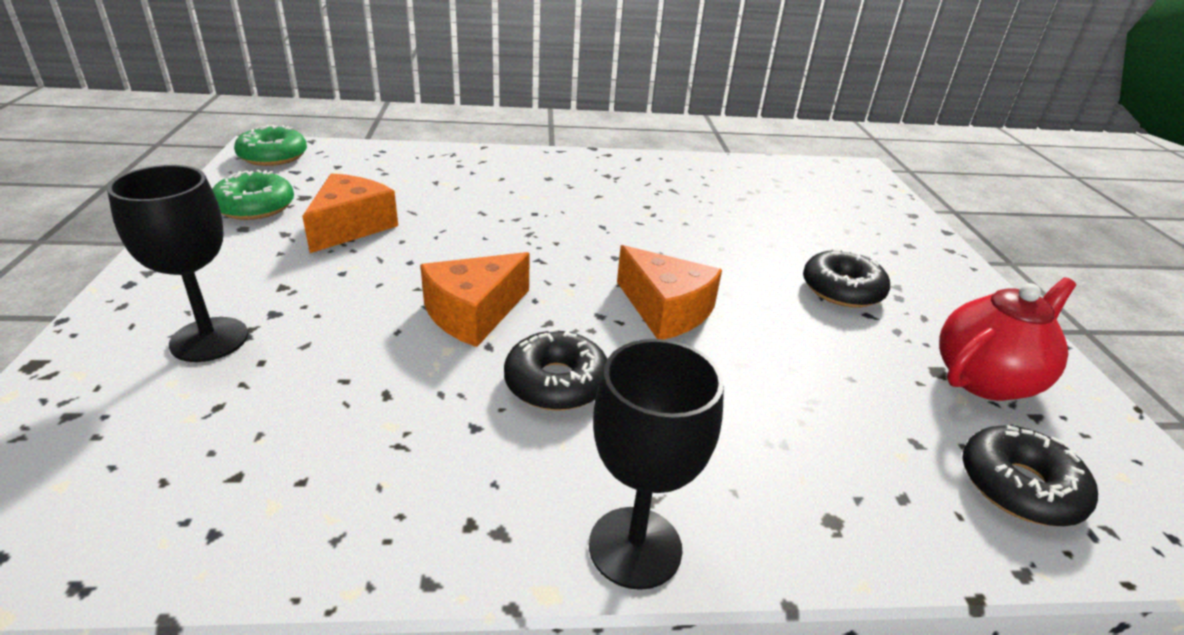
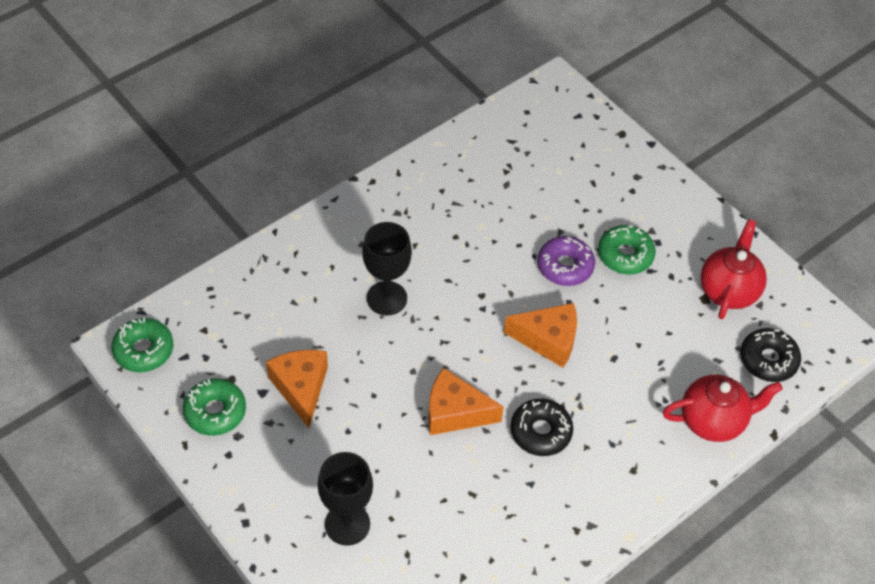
camera: 35 degrees left, 20 degrees up
orange cheese [420,252,530,347] -> orange cheese turned 90 degrees clockwise [428,368,504,435]
black goblet [589,339,724,590] -> black goblet moved to [362,222,412,315]
black donut [803,249,890,308] -> green donut [598,225,656,274]
none -> purple donut [538,236,595,286]
none -> red teapot [663,375,783,442]

